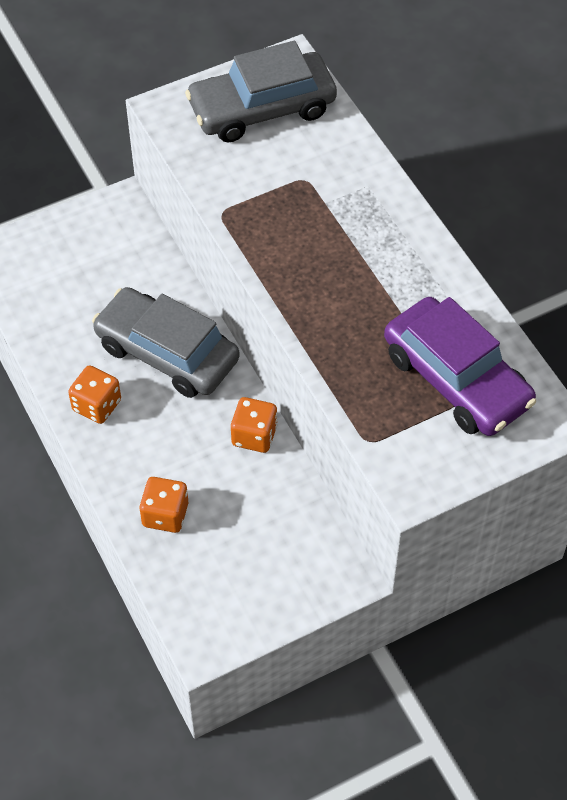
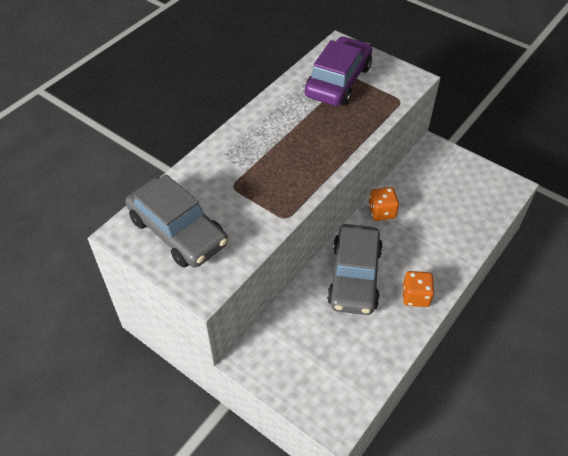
camera: 115 degrees left, 5 degrees down
orange dice [139,477,188,533] -> none

